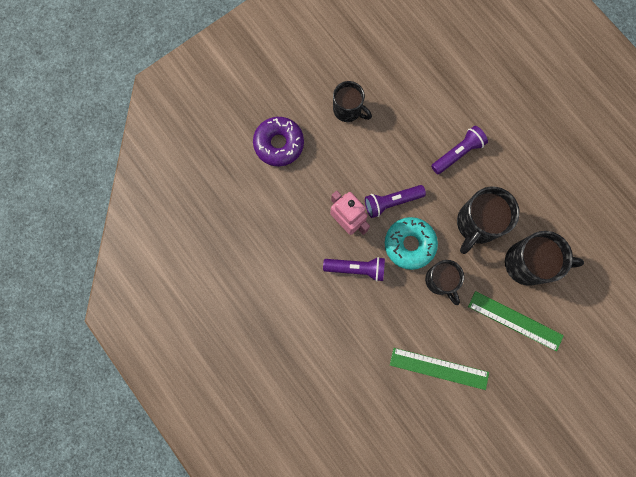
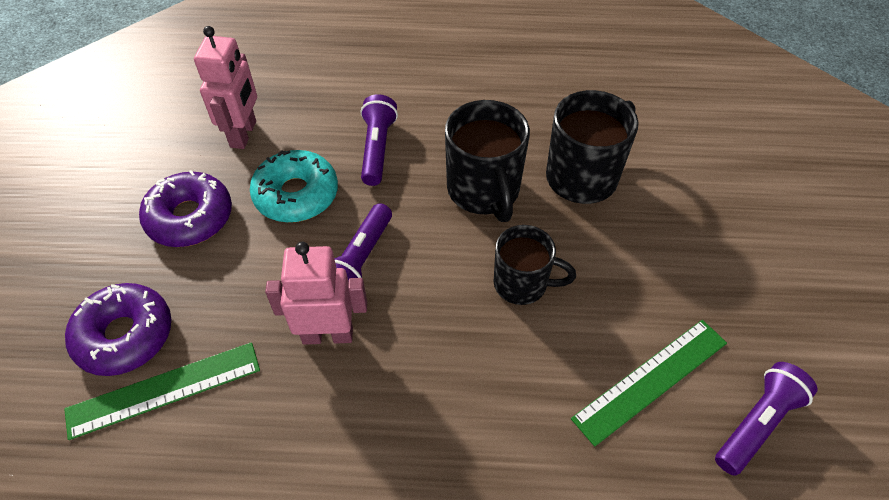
camera: 50 degrees left, 25 degrees down
purple flashlight [323,257,385,282] -> purple flashlight moved to [715,362,818,476]
black mug [333,81,372,122] -> purple donut [139,170,232,247]
turquoise donut [385,217,438,270] -> turquoise donut moved to [250,150,338,223]
green ruler [468,291,564,352] -> green ruler moved to [64,342,260,440]
none -> pink robot [194,26,257,149]

